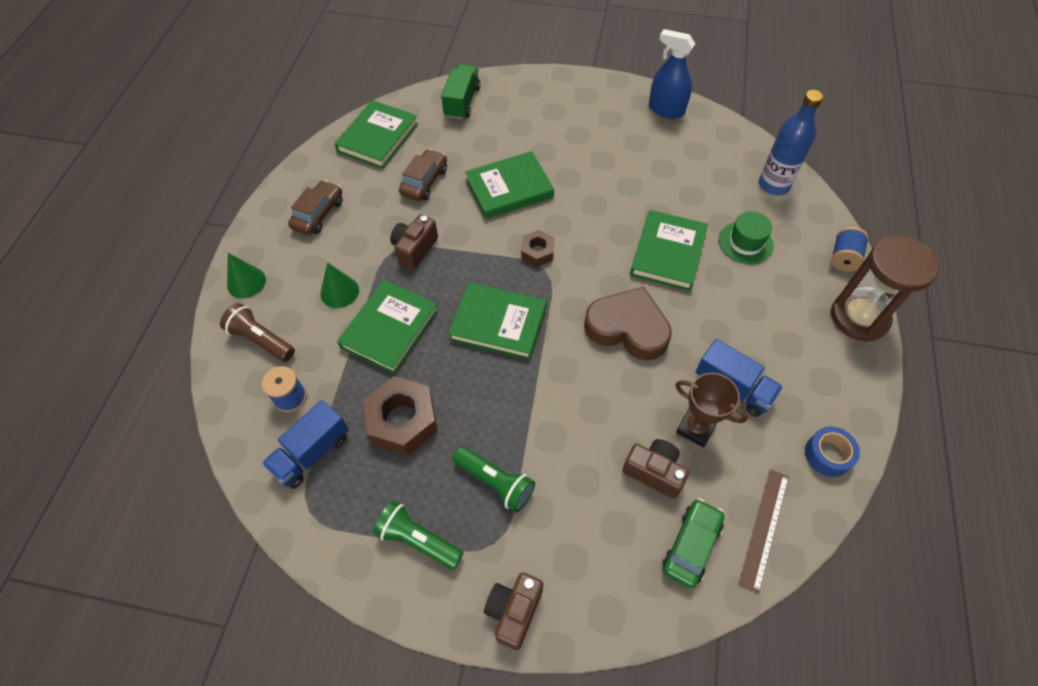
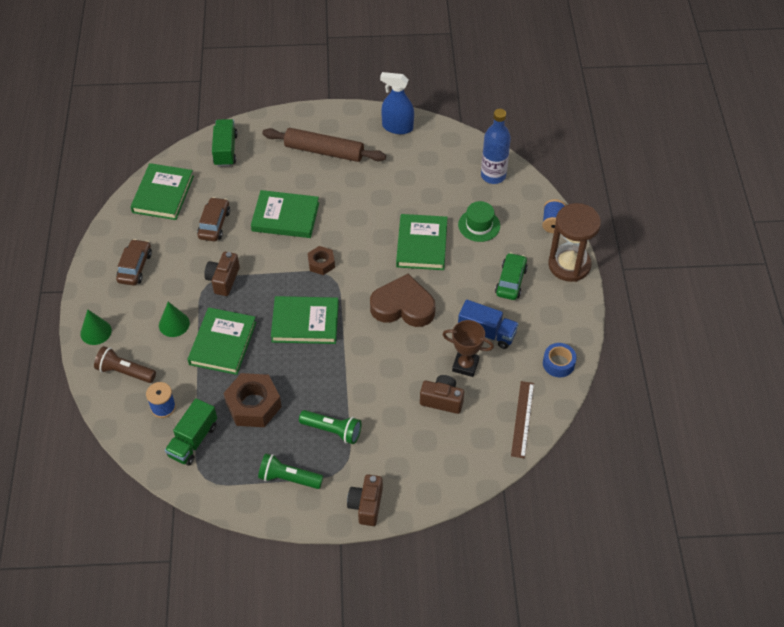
camera: 15 degrees left, 5 degrees down
blue truck [262,400,349,489] -> green truck [165,398,217,466]
green book [465,151,554,219] -> green book turned 45 degrees clockwise [251,190,319,238]
green car [662,498,724,588] -> green car moved to [495,253,528,300]
none -> brown rolling pin [262,128,386,162]

